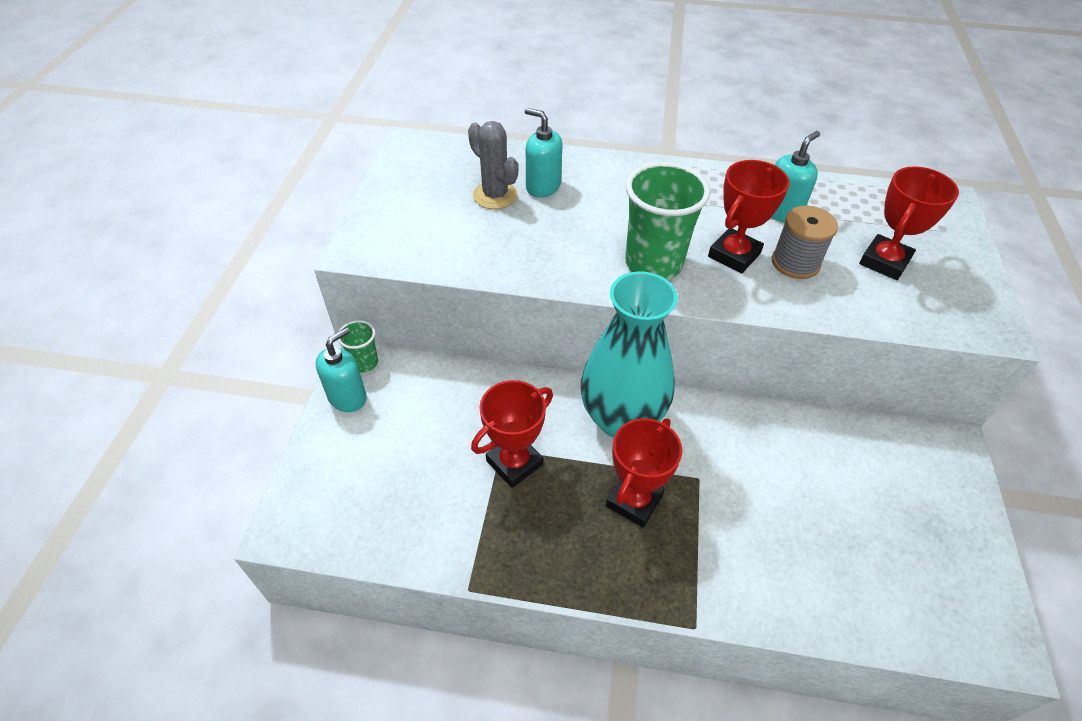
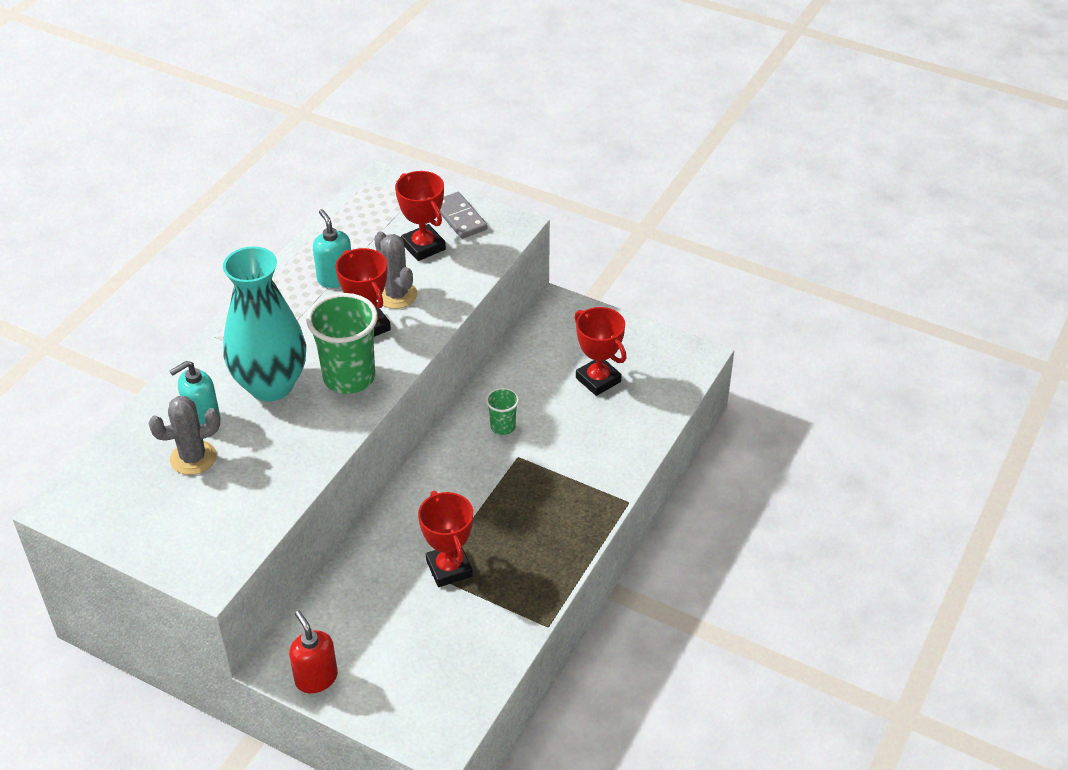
camera: 70 degrees left, 5 degrees down
turquoise soap dispenser [316,327,367,412] -> red soap dispenser [289,611,338,693]
green cup [338,320,378,372] -> green cup moved to [486,387,519,435]
turquoise vase [581,272,678,438] -> turquoise vase moved to [223,246,306,401]
red trophy [606,418,682,527] -> red trophy moved to [575,307,627,396]
grey spool [772,206,838,279] -> grey cactus [374,231,418,309]
none -> grey domino [440,192,488,239]

